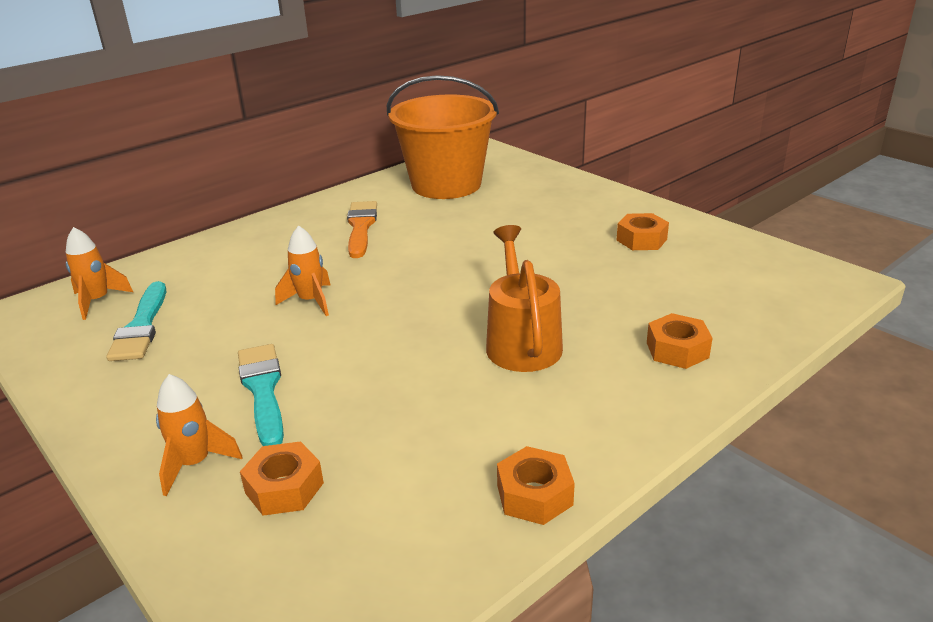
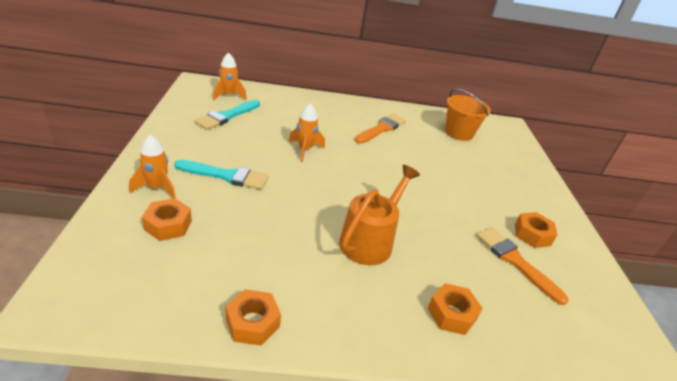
camera: 35 degrees right, 5 degrees up
turquoise brush [238,344,284,446] -> turquoise brush turned 75 degrees clockwise [174,160,268,190]
orange bucket [387,75,499,199] -> orange bucket [445,89,491,141], size x0.60
none -> orange brush [476,227,569,305]

